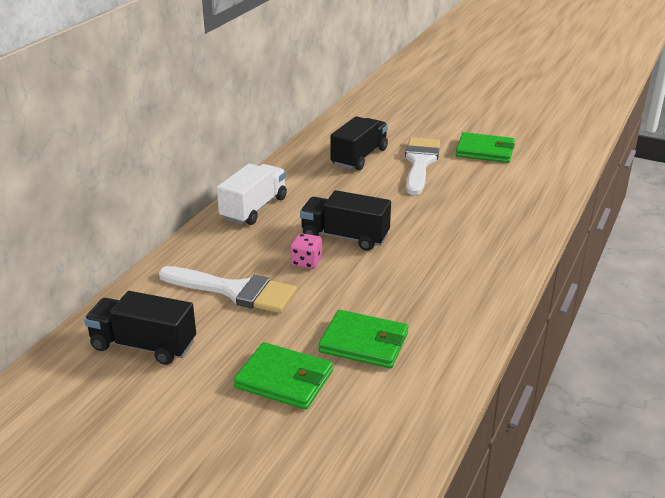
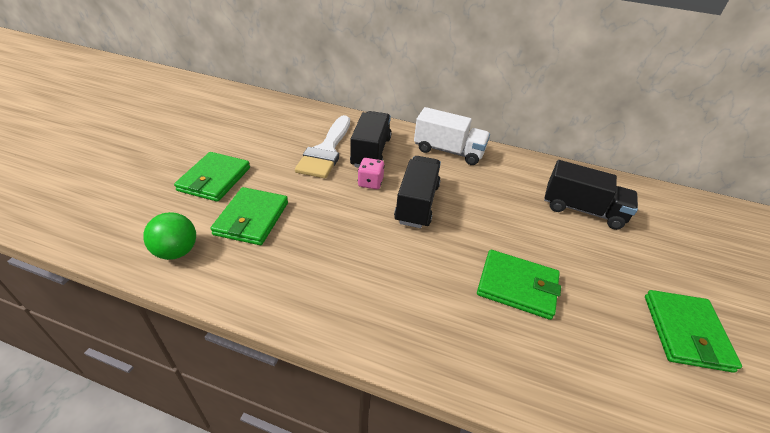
camera: 80 degrees right, 10 degrees up
black truck [84,291,196,365] -> black truck moved to [350,111,392,168]
white brush [405,137,440,195] -> none
none -> green ball [143,212,196,260]
none -> green wallet [477,250,561,320]

